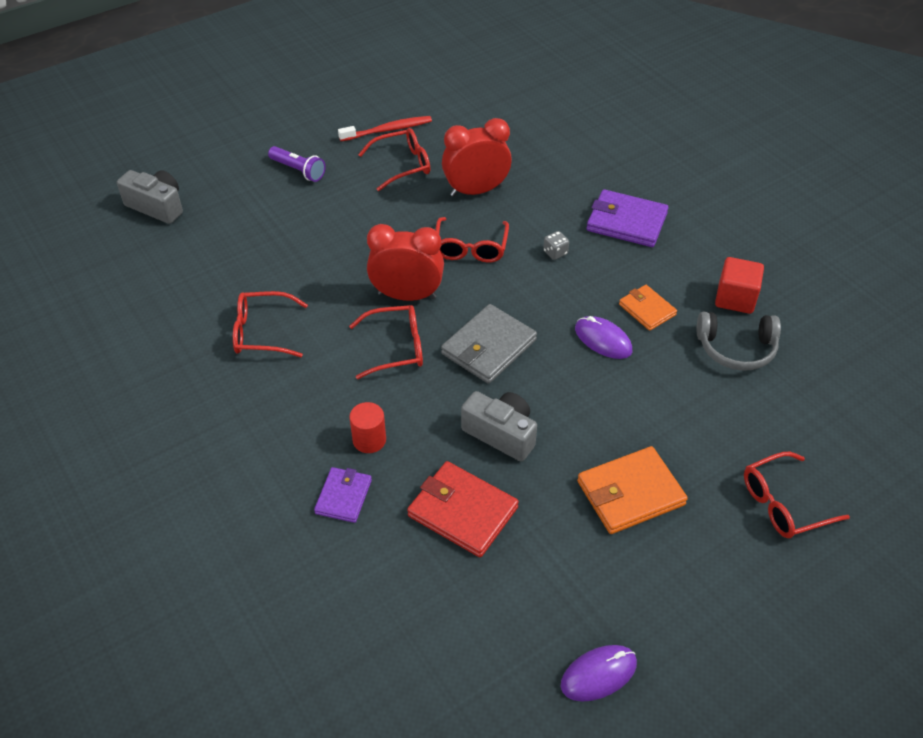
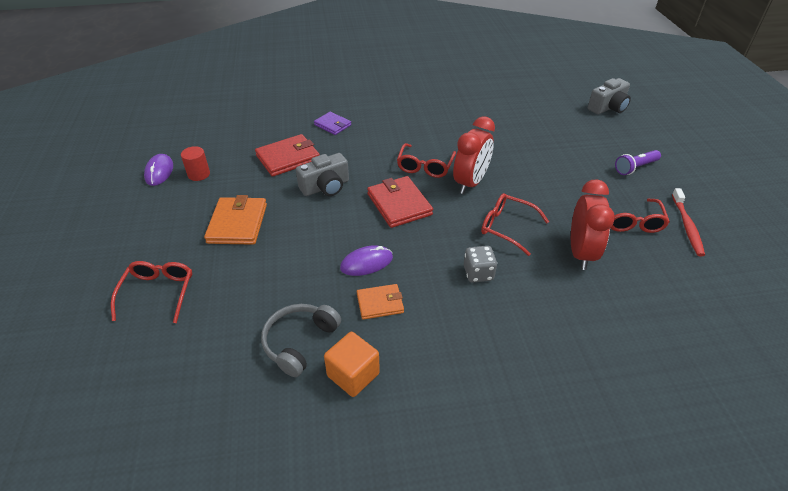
camera: 115 degrees right, 5 degrees down
red glasses [233,291,308,357] -> none
red cylinder [349,402,386,453] -> red cylinder moved to [181,146,210,181]
grey wallet [441,304,537,384] -> red wallet [367,176,433,228]
grey dice [543,231,569,260] -> grey dice [464,246,497,283], size x1.50
purple wallet [586,189,668,247] -> none
red cube [715,257,764,314] -> orange cube [324,332,380,397]

